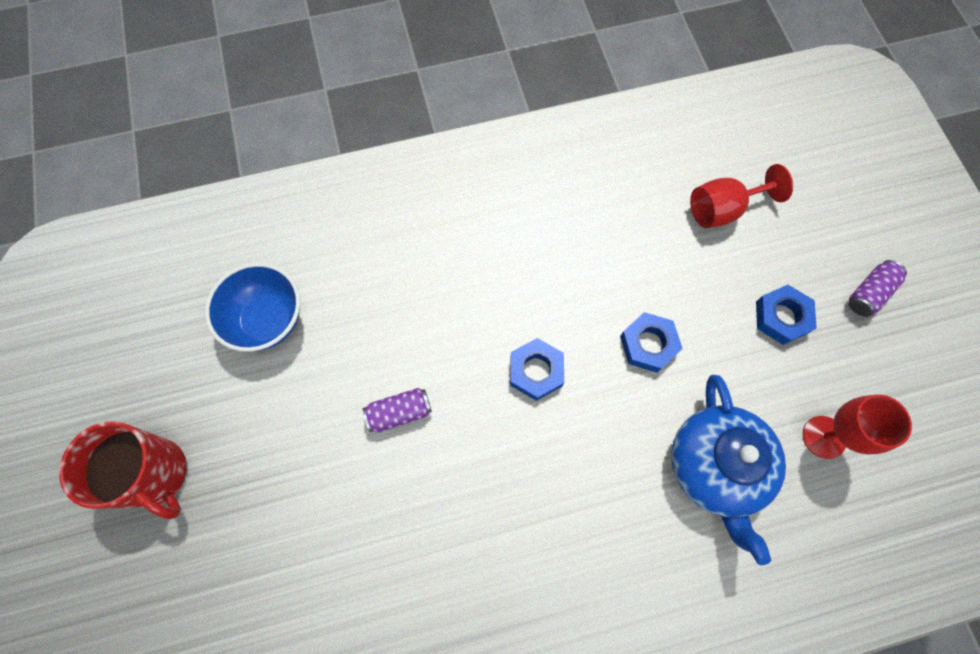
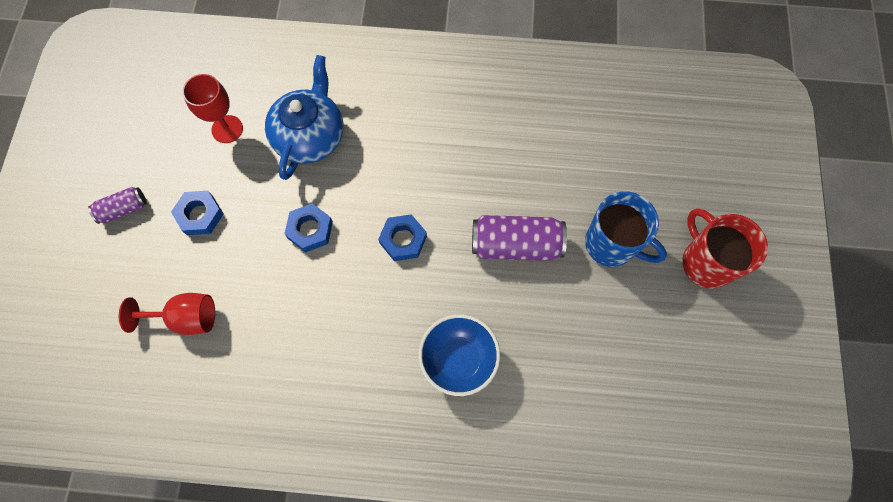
camera: 160 degrees left, 0 degrees up
blue bowl [205,263,300,352] -> blue bowl moved to [419,314,500,396]
purple can [363,388,432,432] -> purple can [472,215,567,261], size x1.80
none -> blue mug [585,191,667,267]

